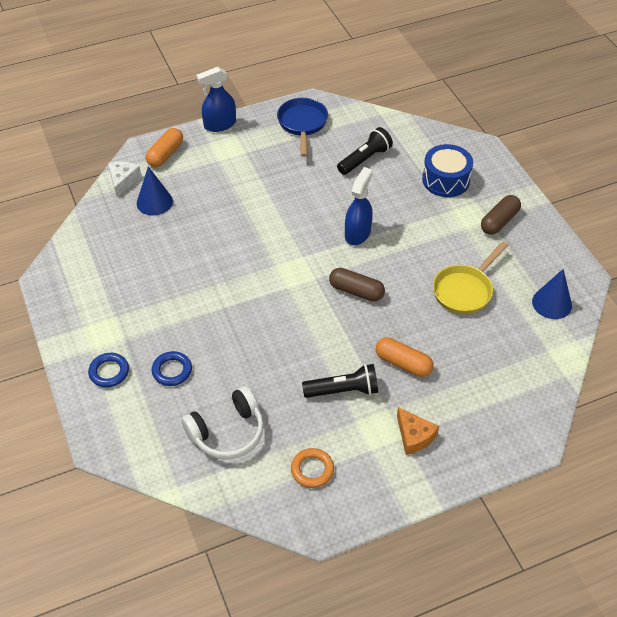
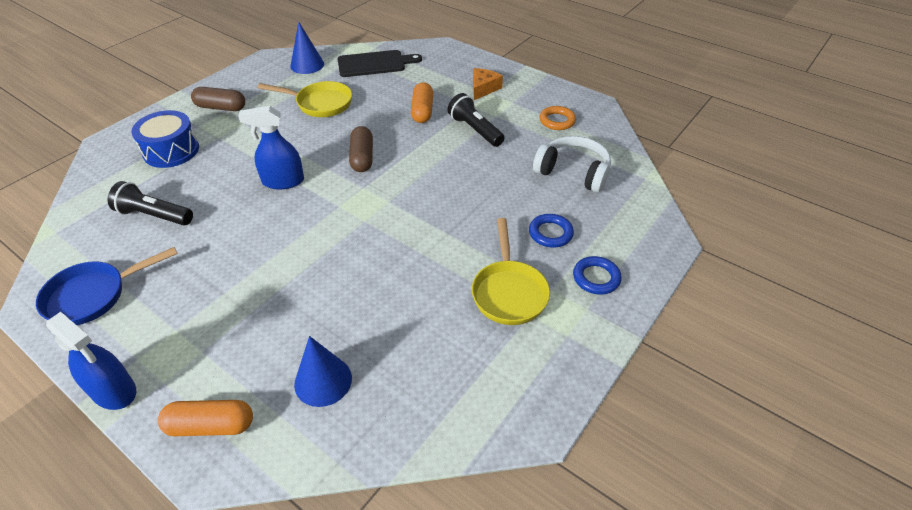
camera: 120 degrees left, 5 degrees down
white cheese [108,162,141,197] -> none
none -> black cutting board [337,50,422,77]
none -> yellow pan [472,218,550,325]

